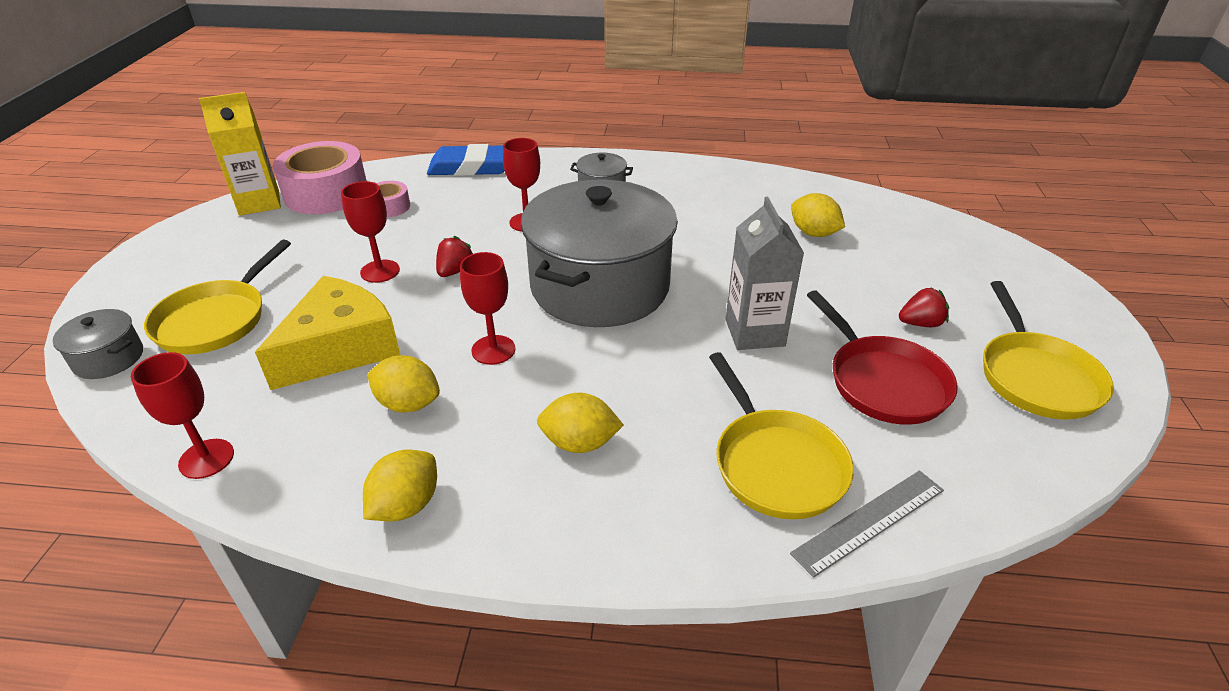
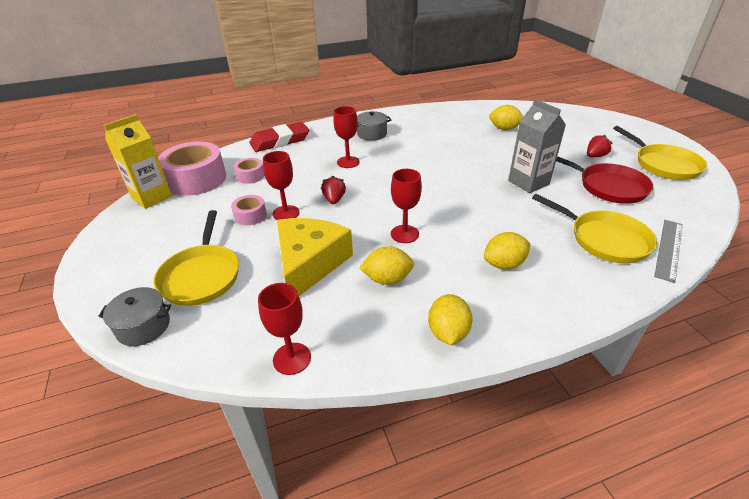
camera: 25 degrees left, 0 degrees up
blue eraser [427,144,505,176] -> red eraser [249,122,309,152]
grey pot [521,179,678,327] -> none
none -> pink tape [231,195,267,225]

